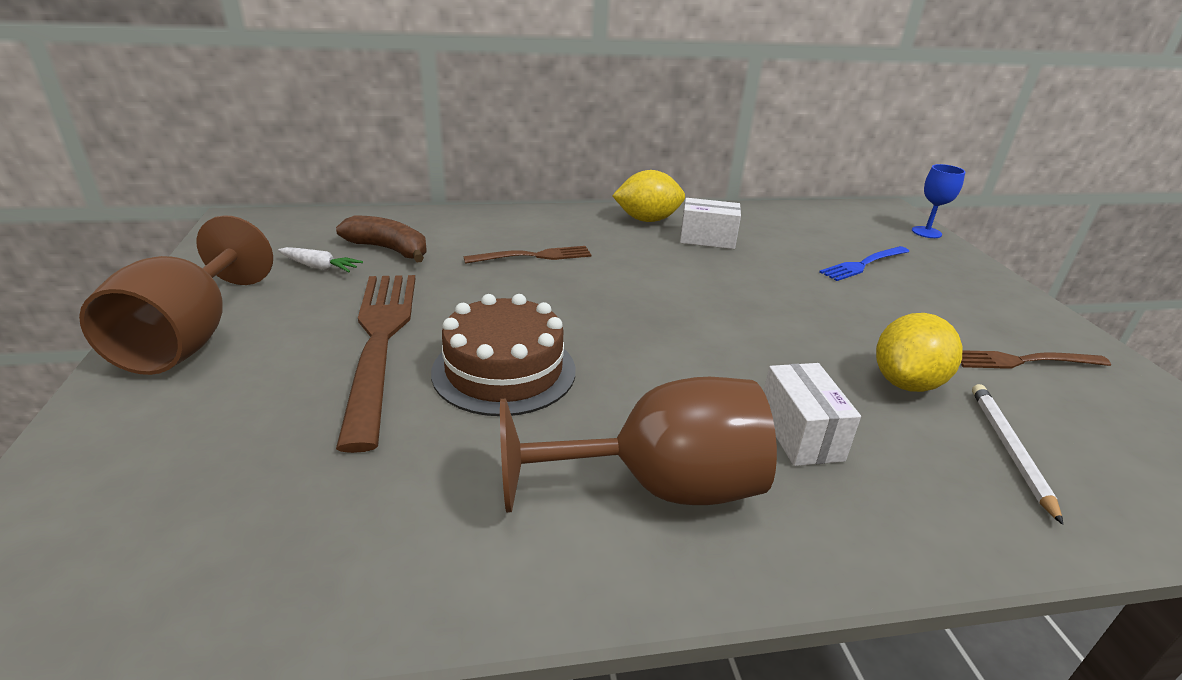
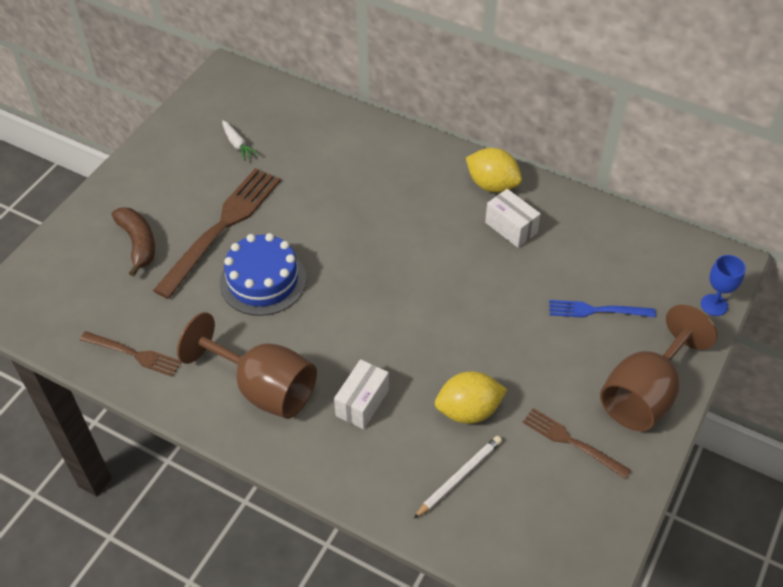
camera: 40 degrees right, 20 degrees up
brown goblet [79,215,273,375] -> brown goblet moved to [600,305,718,431]
brown banana [336,215,427,262] -> brown banana moved to [112,207,155,276]
brown cake [431,294,576,416] -> blue cake [220,233,306,316]
brown fork [463,246,592,264] -> brown fork moved to [80,331,182,377]

